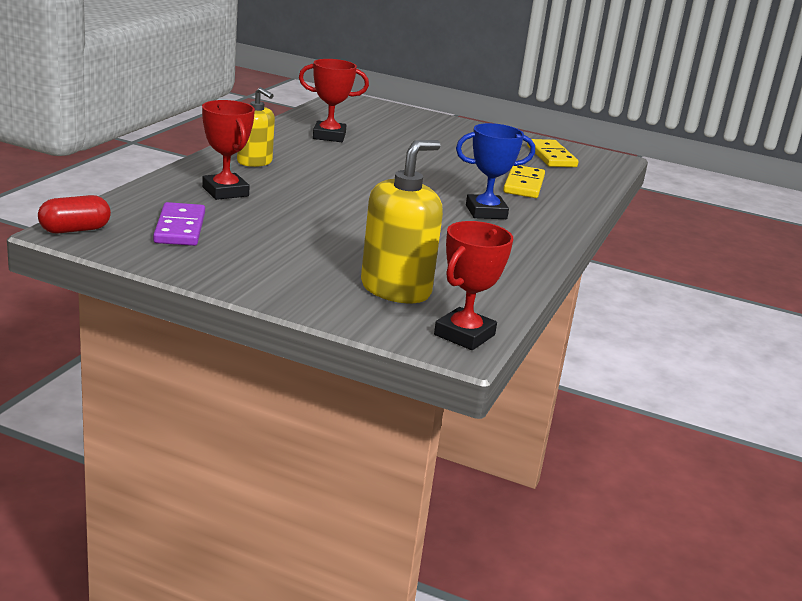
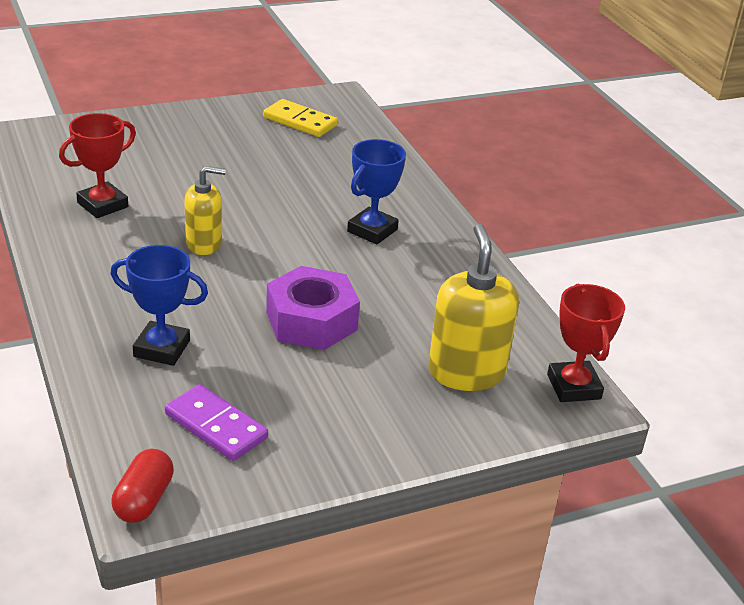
camera: 45 degrees left, 10 degrees up
red trophy [202,100,255,200] -> blue trophy [110,245,208,366]
yellow soap dispenser [237,87,275,167] -> yellow soap dispenser moved to [184,166,226,255]
yellow domino [503,165,545,198] -> none
none -> purple nut [266,266,360,350]

